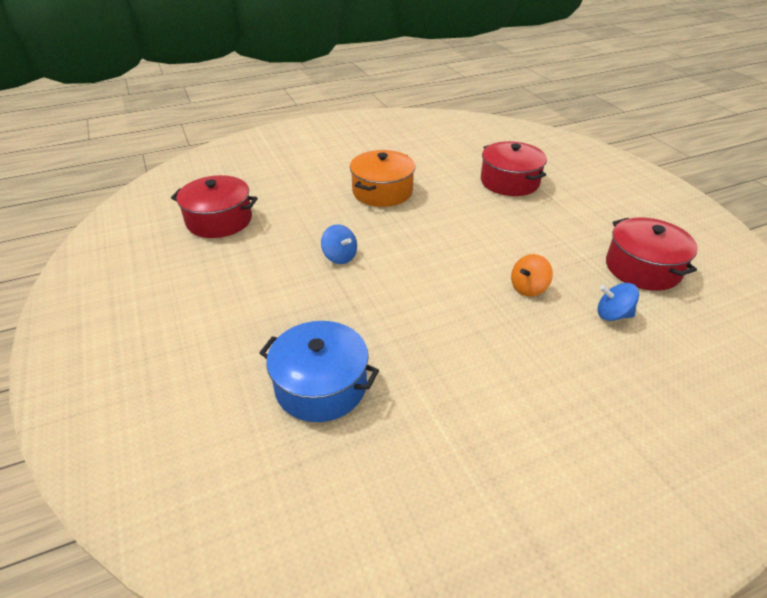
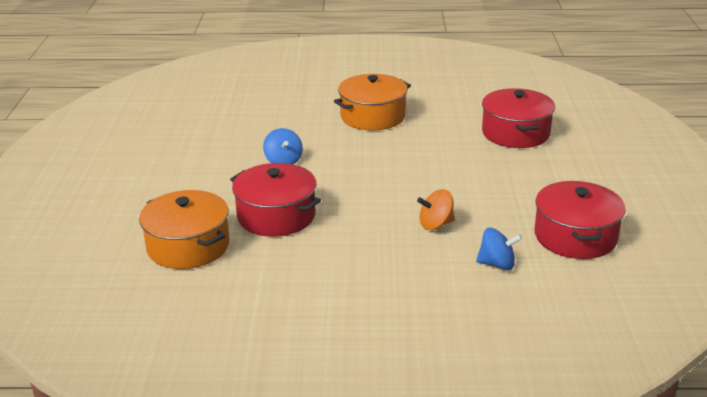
camera: 25 degrees right, 10 degrees down
red pot [171,175,258,238] -> red pot moved to [230,163,321,237]
blue pot [259,321,379,422] -> orange pot [139,190,229,269]
blue spinning top [598,283,639,321] -> blue spinning top turned 150 degrees clockwise [476,228,522,270]

